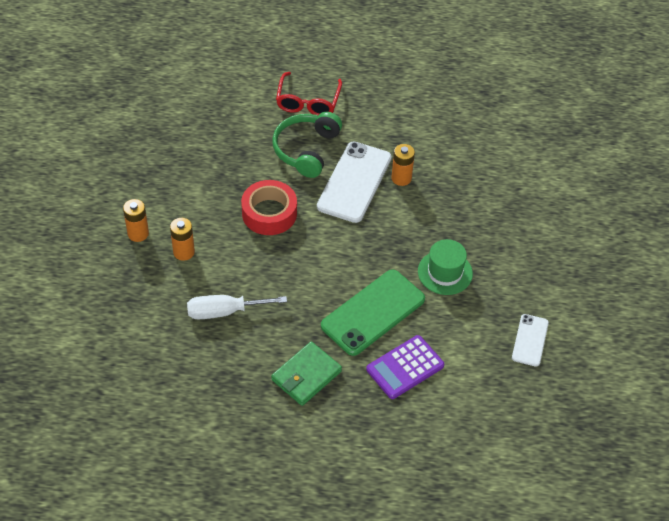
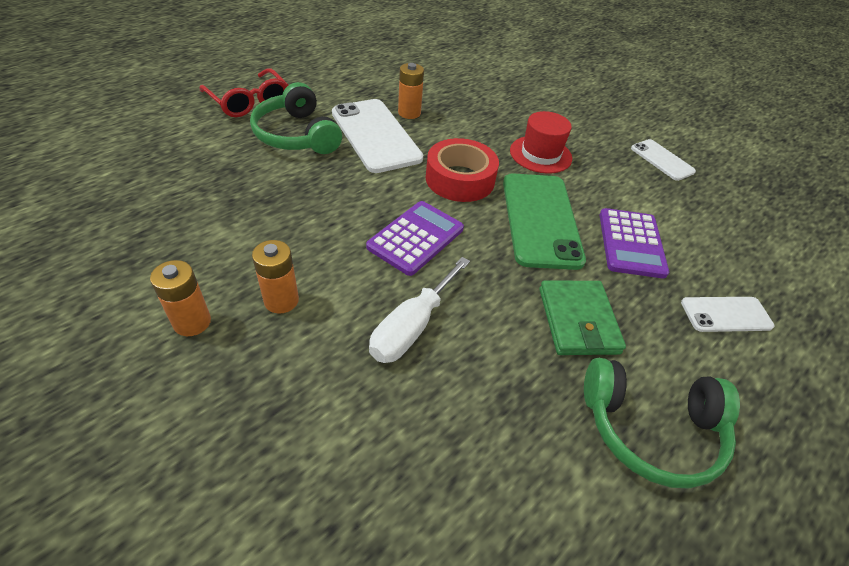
camera: 50 degrees left, 5 degrees down
red tape [241,180,297,235] -> red tape moved to [426,138,499,202]
green hat [418,239,473,295] -> red hat [510,111,572,174]
none -> purple calculator [366,201,464,276]
none -> green headphones [584,358,740,489]
none -> white phone [681,297,775,332]

